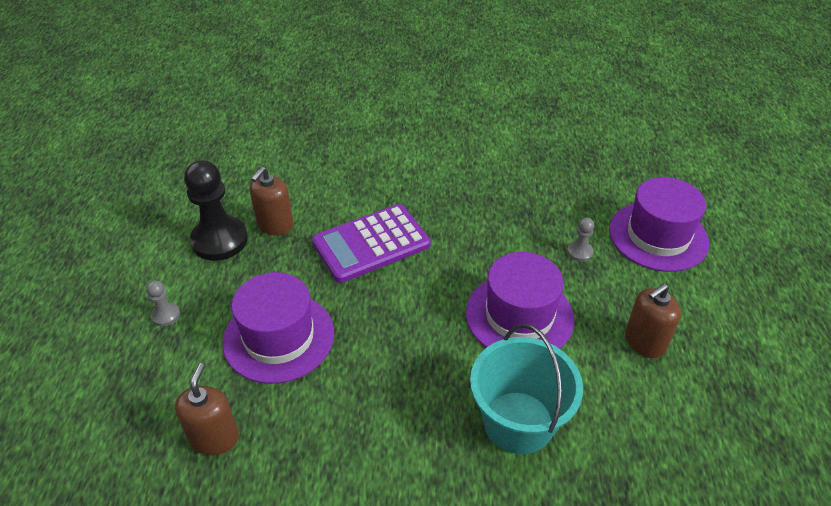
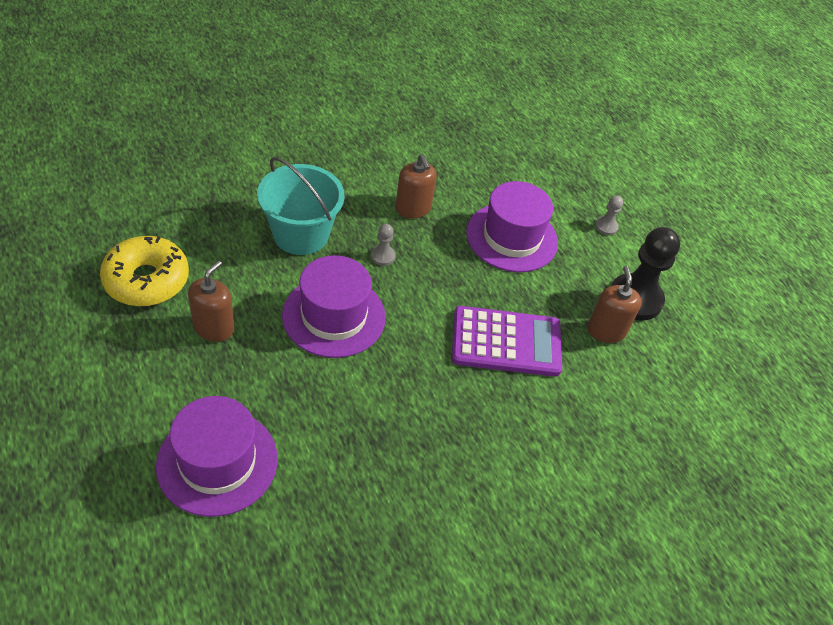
camera: 145 degrees right, 5 degrees up
brown soap dispenser [175,363,239,455] -> brown soap dispenser moved to [395,154,437,218]
purple calculator [312,204,431,283] -> purple calculator turned 60 degrees clockwise [452,306,562,377]
grey pawn [567,218,594,262] -> grey pawn moved to [371,224,396,266]
none -> yellow donut [100,236,189,306]

